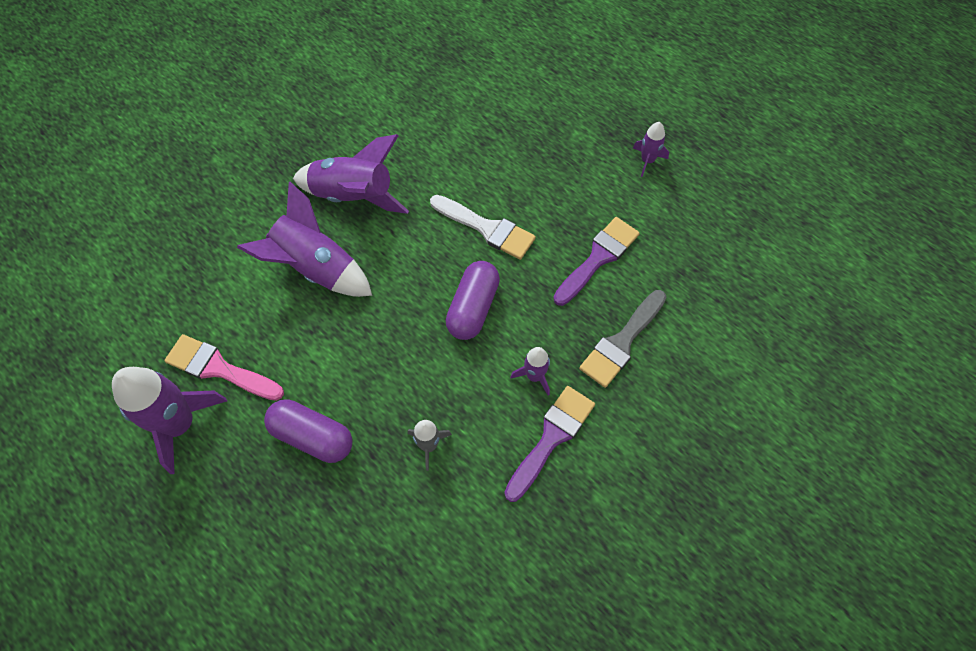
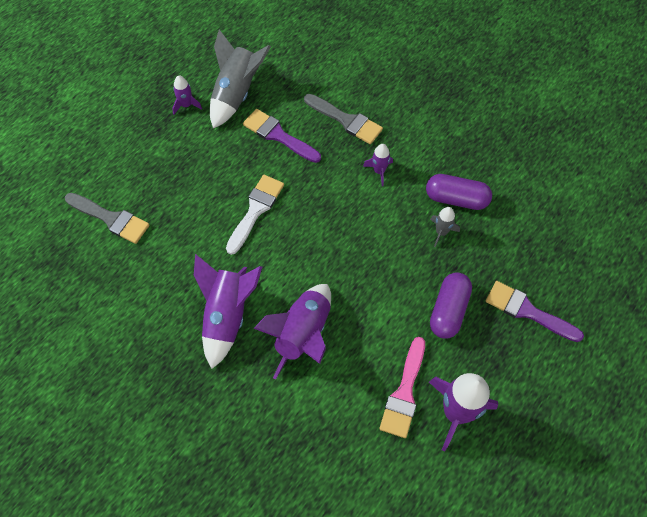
camera: 95 degrees left, 0 degrees up
purple capsule [446,261,500,340] -> purple capsule moved to [426,174,492,210]
purple brush [504,386,595,502] -> purple brush moved to [486,281,584,342]
none -> grey brush [65,193,149,244]
none -> grey rocket [210,30,271,128]

